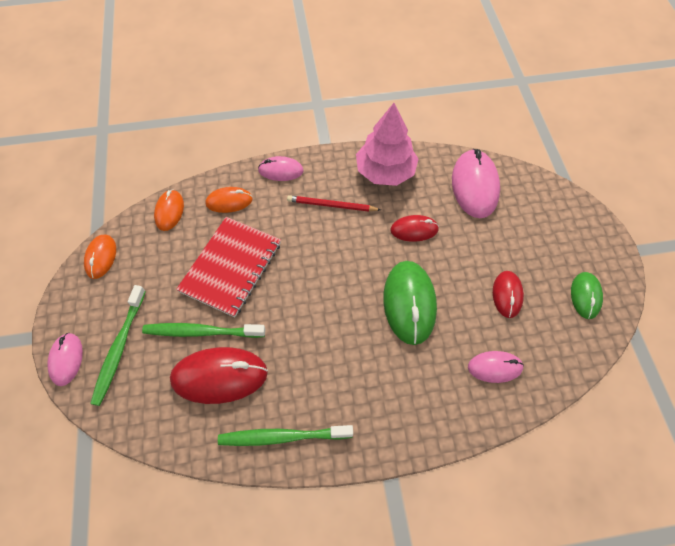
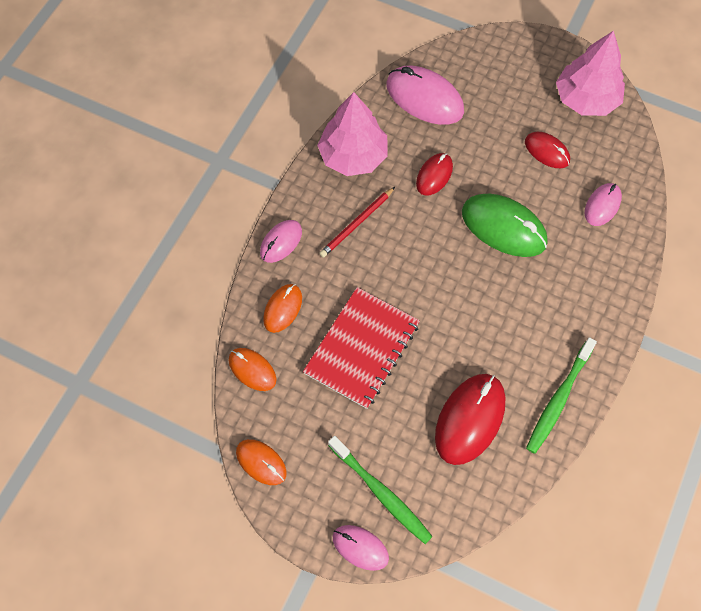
camera: 55 degrees left, 5 degrees up
green toothbrush [142,323,266,338] -> none
red notebook [176,217,281,317] -> red notebook turned 60 degrees clockwise [303,287,420,409]
green mouse [571,272,603,319] -> pink tree [556,31,625,116]

